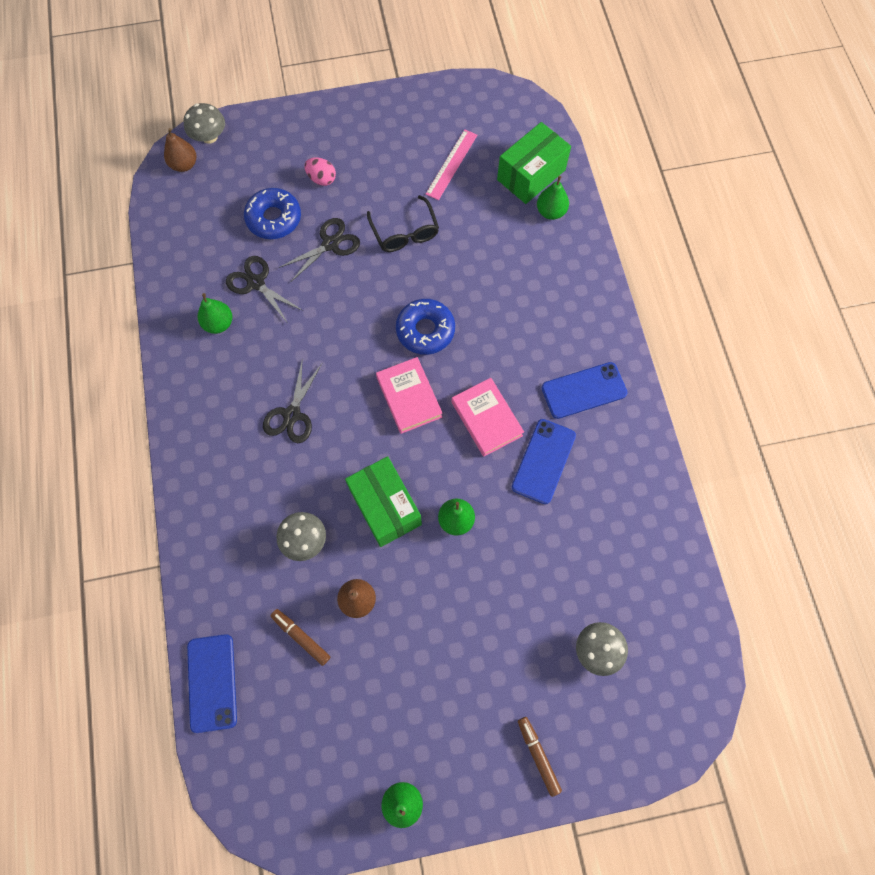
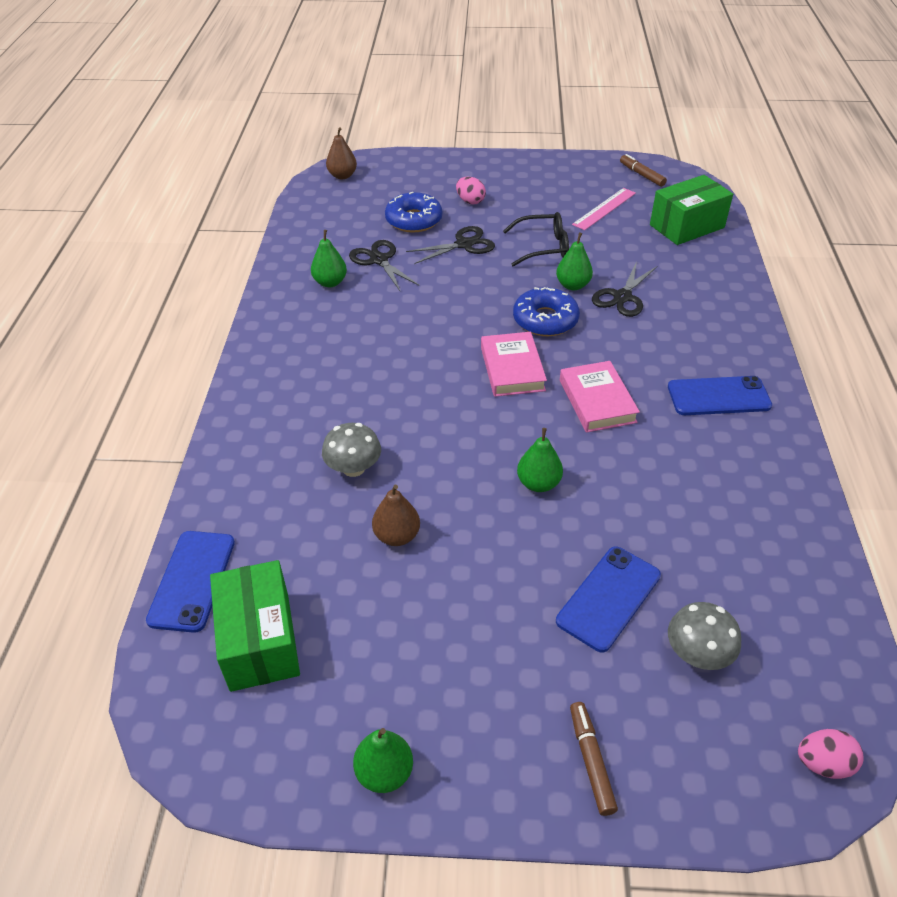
camera: 15 degrees right, 25 degrees down
grey mushroom [184,103,225,144] -> none
black scissors [263,358,322,443] -> black scissors moved to [592,262,657,317]
brown marker [271,609,330,666] -> brown marker moved to [620,154,667,187]
green box [345,456,422,547] -> green box moved to [210,560,300,692]
black glasses [367,195,439,252] -> black glasses turned 90 degrees counterclockwise [503,212,569,267]
blue phone [512,419,576,504] -> blue phone moved to [556,546,661,653]
green pear [537,176,569,220] -> green pear moved to [556,232,593,290]
none -> pink egg [798,729,864,779]

